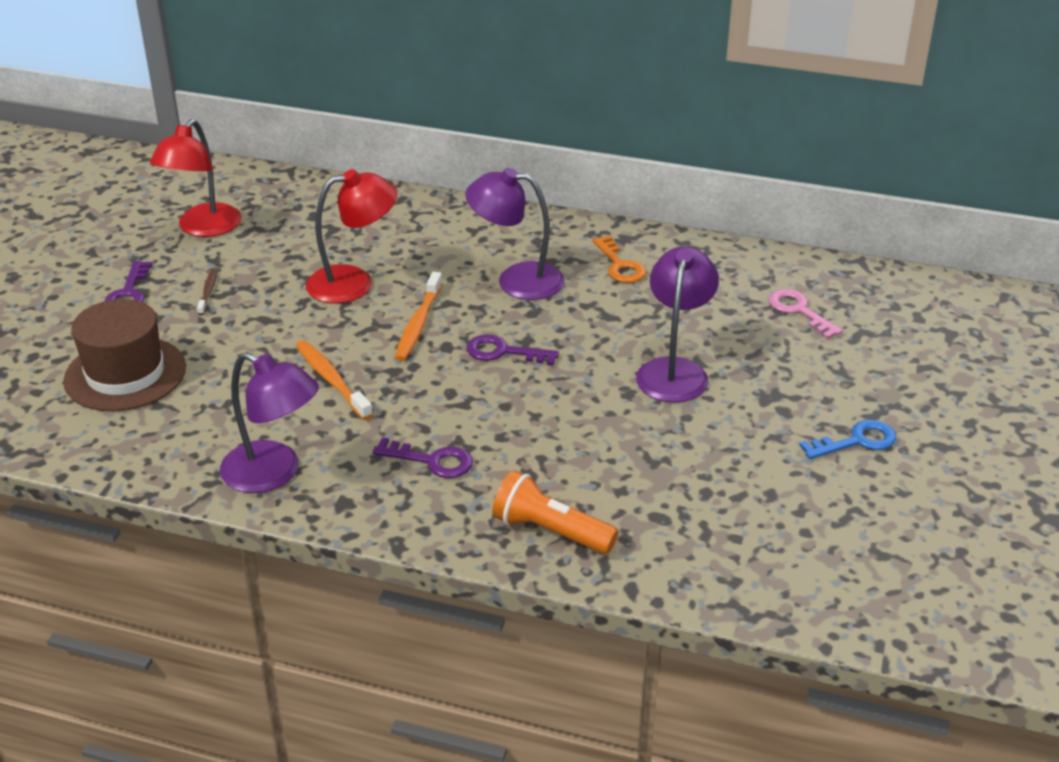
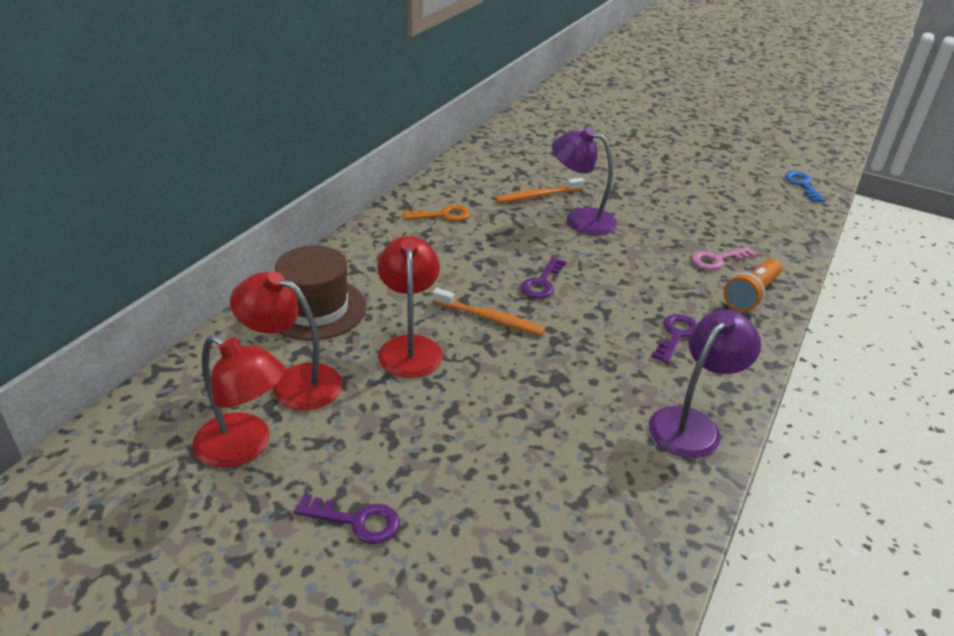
camera: 80 degrees left, 0 degrees up
brown hat [63,299,186,411] -> brown hat moved to [275,245,366,341]
brown toothbrush [197,269,217,315] -> none
orange toothbrush [296,340,373,420] -> orange toothbrush moved to [495,178,585,203]
purple lamp [465,168,565,300] -> none
pink key [768,289,843,339] -> pink key moved to [692,247,757,270]
blue key [799,420,897,459] -> blue key moved to [785,171,826,202]
none -> red lamp [230,272,342,410]

